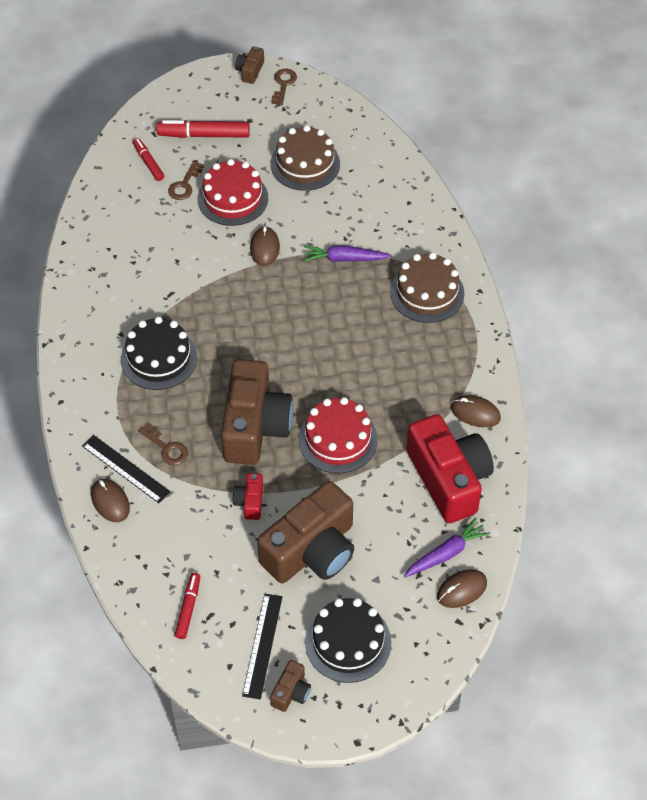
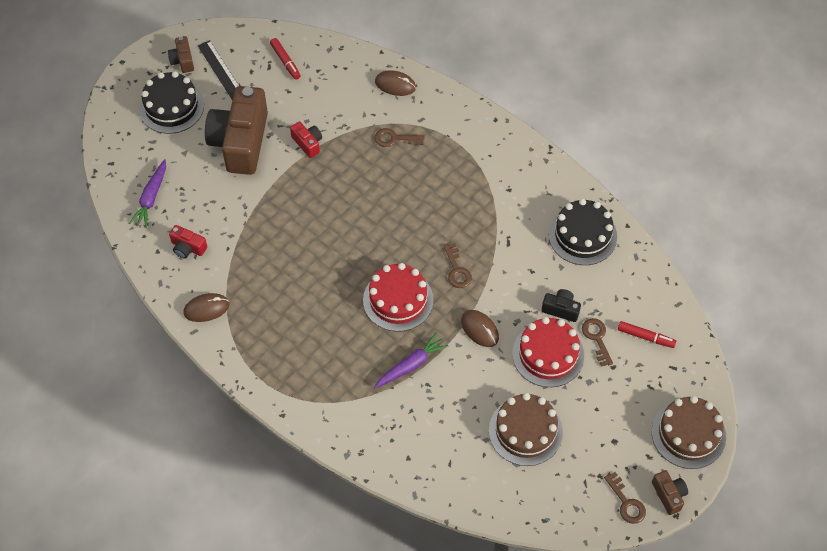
camera: 140 degrees right, 5 degrees up
black ruler [82,435,171,503] -> none
black cake [121,317,197,390] -> black cake moved to [548,199,617,265]
red marker [156,120,250,138] -> none
brown camera [221,359,293,465] -> none
red cake [298,397,378,474] -> red cake moved to [363,263,433,332]
brown cake [390,252,465,323] -> brown cake moved to [652,396,726,469]
red camera [407,414,494,523] -> red camera [169,225,207,259], size x0.43
brown mouse [437,569,487,608] -> none
none -> brown key [444,243,472,288]
none -> black camera [541,289,581,322]

